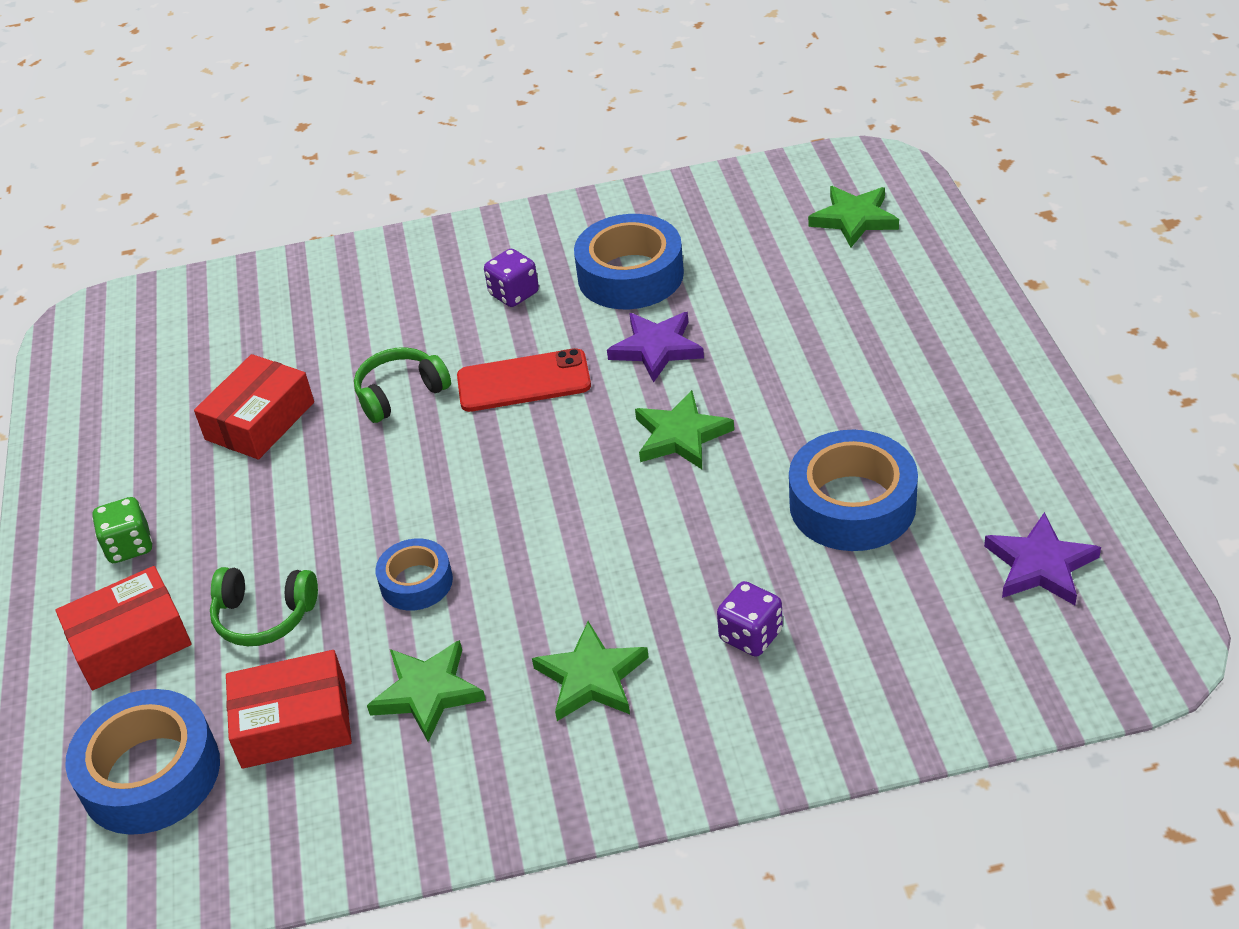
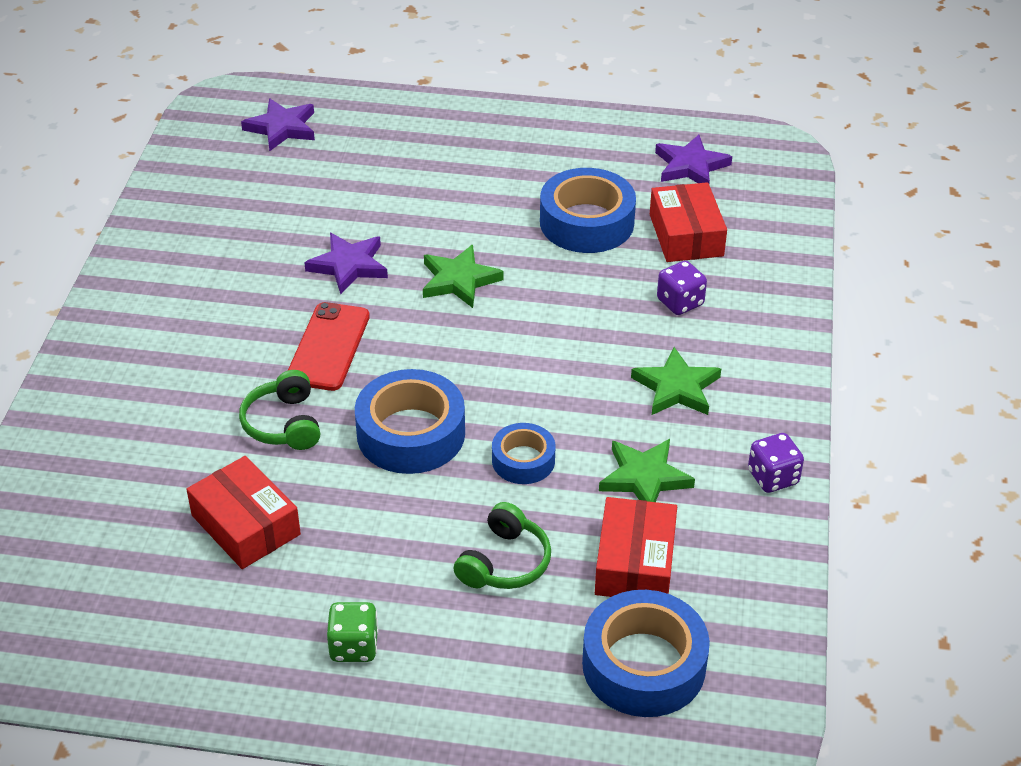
camera: 75 degrees left, 0 degrees up
red box [56,566,192,690] -> red box moved to [650,182,727,262]
purple dice [484,249,539,307] -> purple dice moved to [748,433,804,493]
blue tape [574,214,684,309] -> blue tape moved to [355,369,465,474]
green star [808,186,899,247] -> purple star [241,98,315,151]

